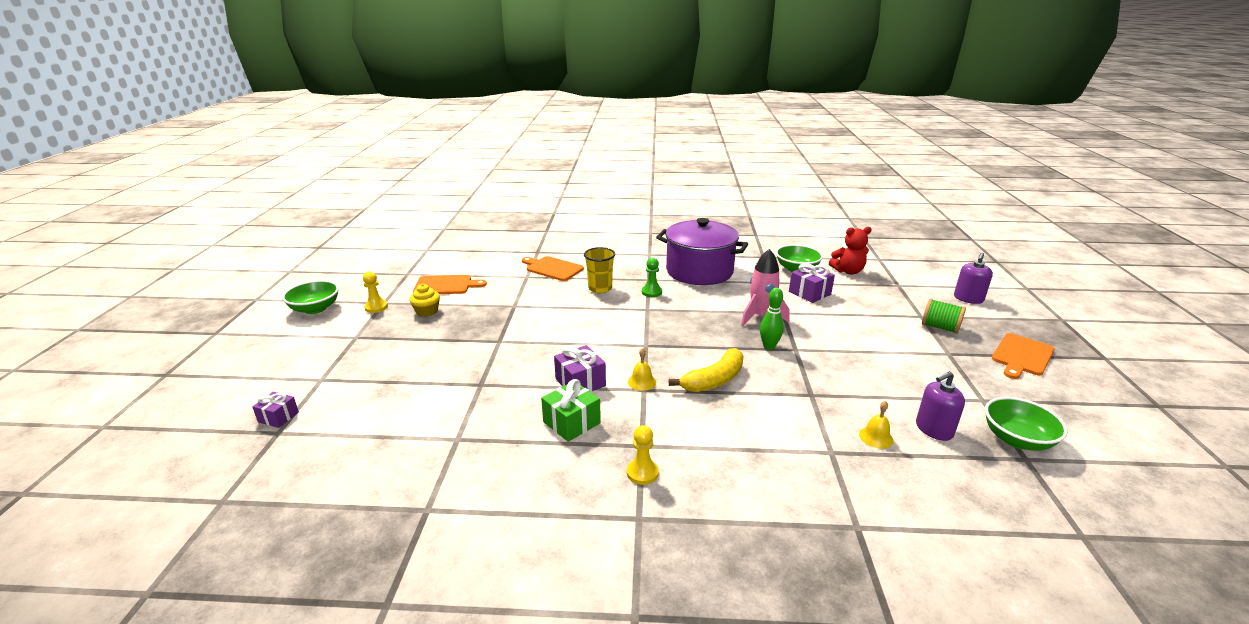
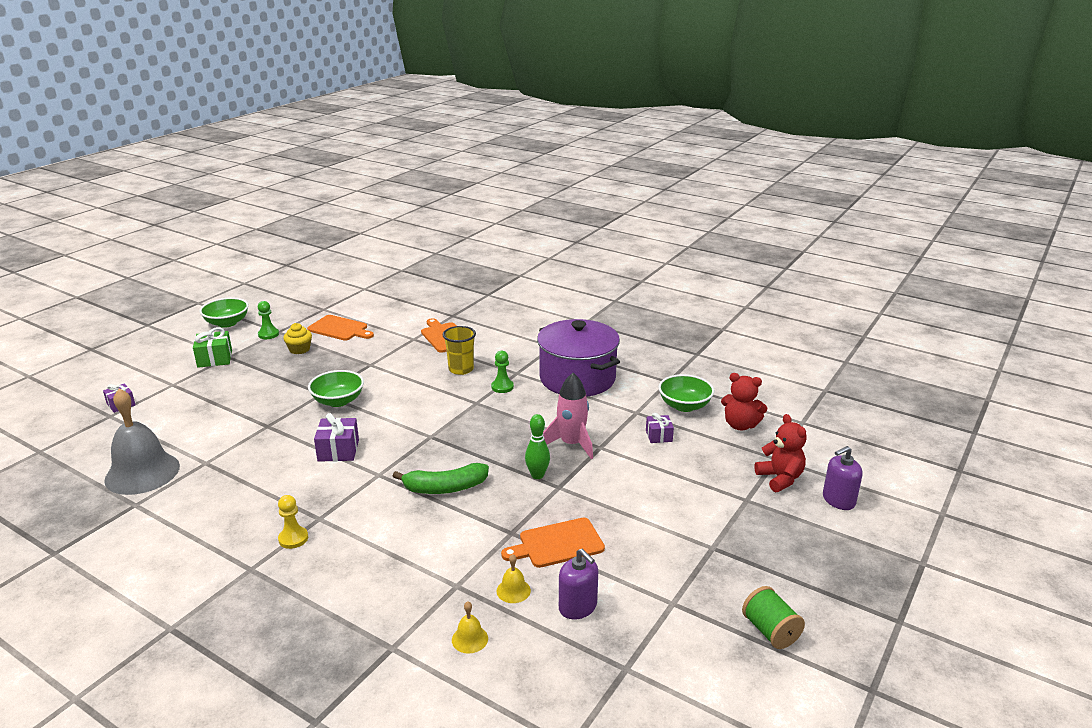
camera: 30 degrees right, 0 degrees up
yellow pawn [363,271,388,313] -> green pawn [258,301,279,339]
green gift [541,379,601,442] -> green gift moved to [193,327,232,368]
yellow bell [628,348,656,391] -> yellow bell moved to [452,601,488,654]
yellow banana [669,348,744,392] -> green banana [393,463,489,494]
purple gift [789,263,835,303] -> purple gift [646,413,674,443], size x0.65
purple soap dispenser [916,371,965,441] -> purple soap dispenser turned 135 degrees counterclockwise [559,549,598,619]
green spool [922,298,966,334] -> green spool moved to [742,586,805,649]
green bowl [985,397,1068,451] -> green bowl moved to [308,370,364,407]
orange cutting board [992,333,1054,379] -> orange cutting board moved to [501,518,605,568]
none -> grey bell [104,389,180,495]
none -> red teddy bear [754,414,807,492]

